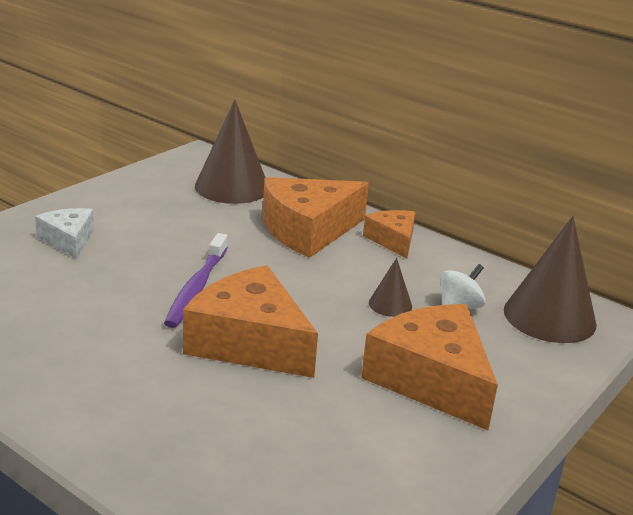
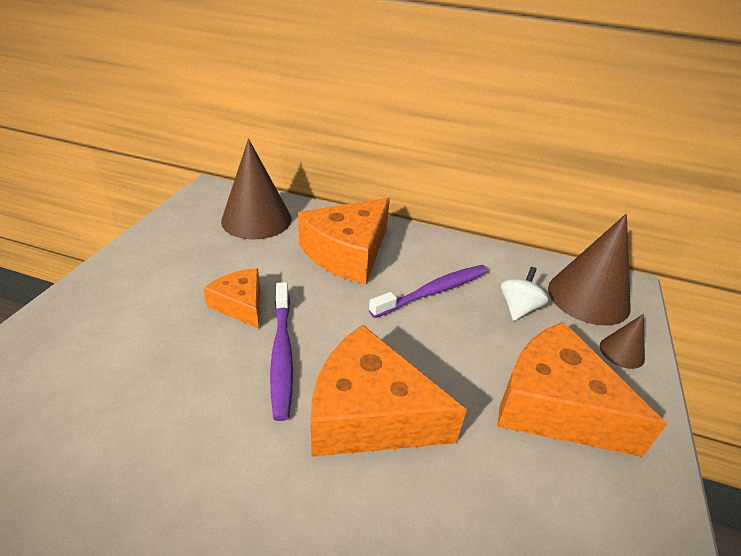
camera: 20 degrees left, 10 degrees up
white cheese [35,208,94,260] -> none
orange cheese [363,210,416,259] -> orange cheese moved to [203,268,260,329]
brown cone [369,258,412,317] -> brown cone moved to [600,314,645,369]
none -> purple toothbrush [369,265,488,318]

